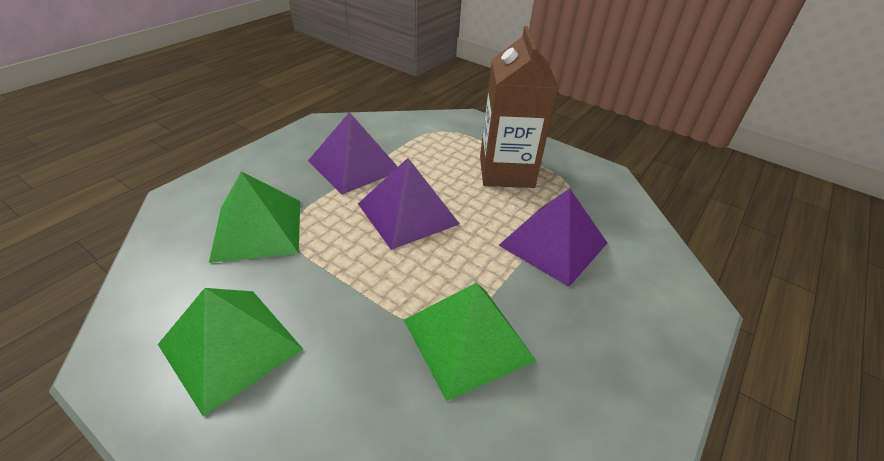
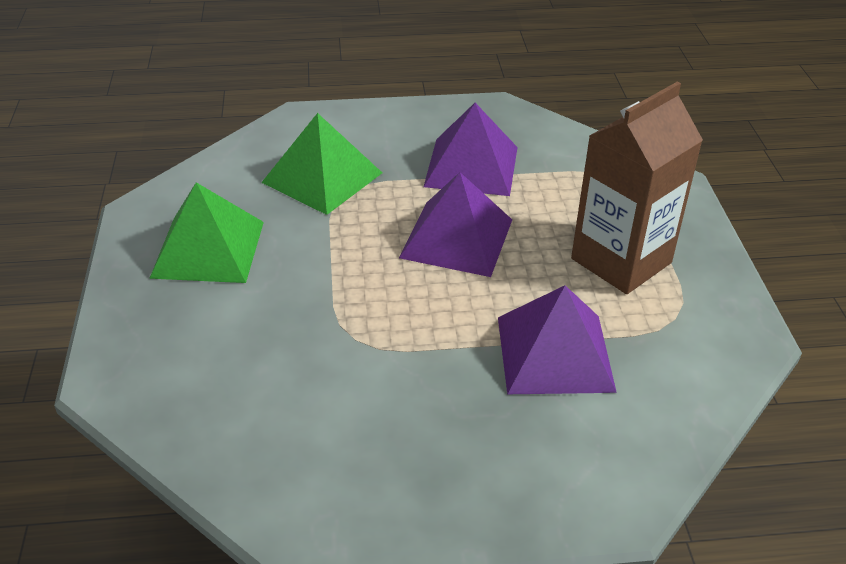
camera: 50 degrees right, 0 degrees up
green pyramid [404,282,536,401] -> none

